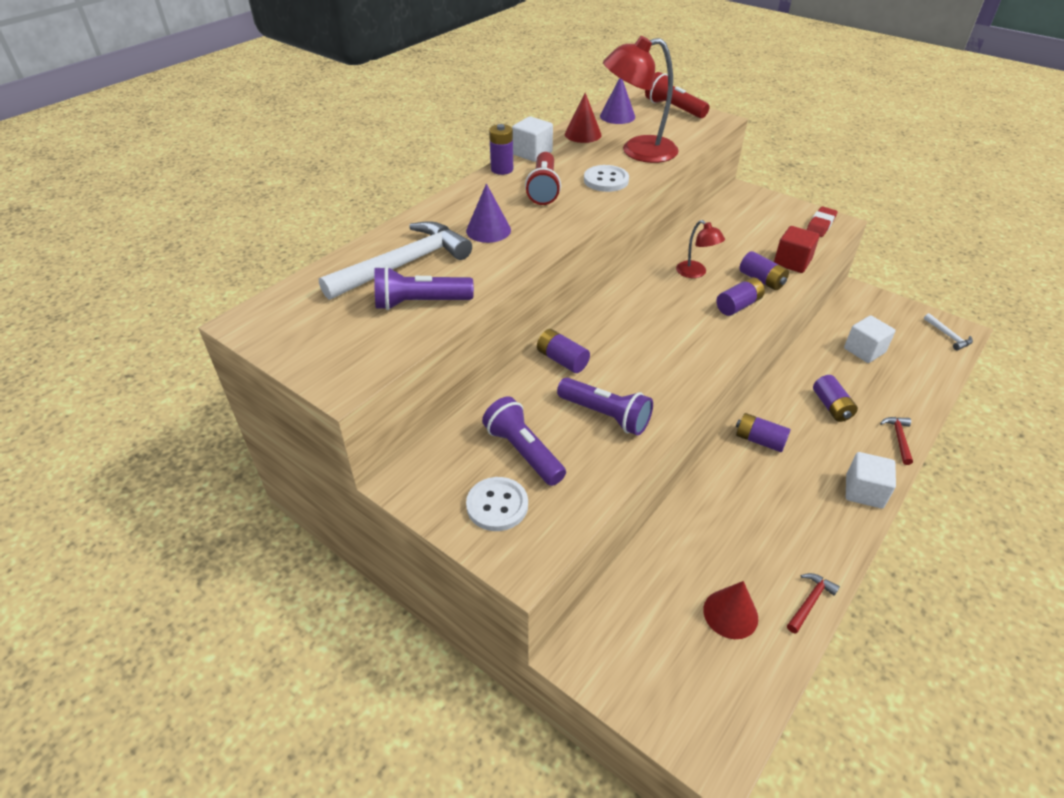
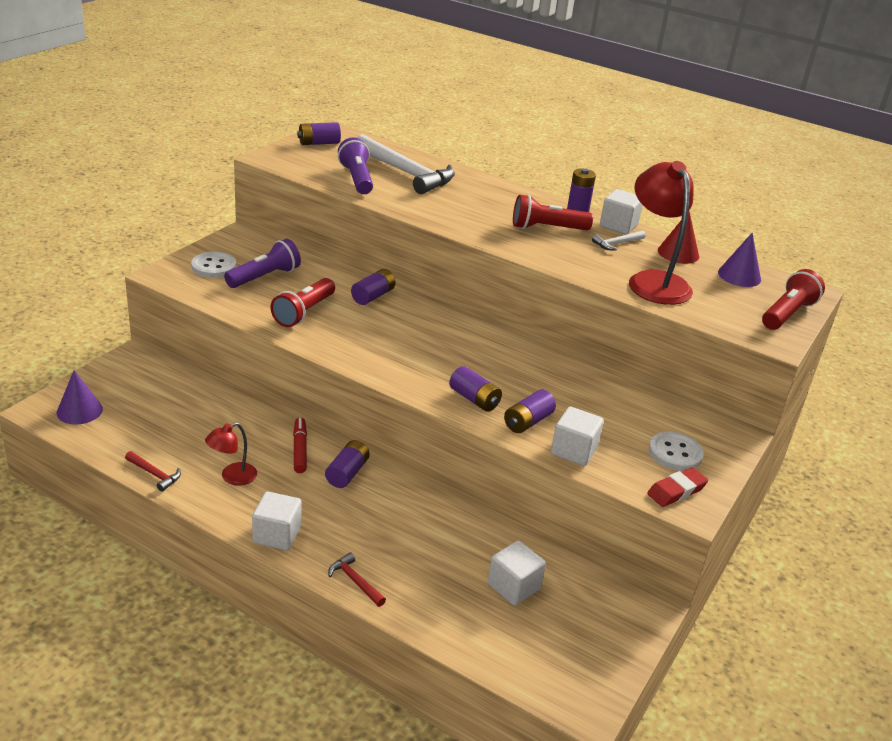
camera: 80 degrees right, 10 degrees down
purple cone [466,183,511,243] -> purple cone moved to [57,370,103,425]
purple flashlight [557,377,653,435] -> red flashlight [271,278,335,327]
white button [584,165,629,192] -> white button moved to [649,432,704,471]
red lamp [676,220,725,278] -> red lamp moved to [205,422,257,486]
red cone [703,581,758,639] -> none
red cube [774,226,820,273] -> white cube [551,407,604,466]
red eraser [806,206,838,237] -> red eraser turned 60 degrees counterclockwise [647,467,708,507]
purple battery [813,375,858,422] -> purple battery moved to [297,122,341,145]
red hammer [880,417,913,465] -> red hammer turned 135 degrees counterclockwise [328,552,386,607]
white hammer [924,313,973,351] -> white hammer moved to [592,231,646,251]
none -> red marker [293,418,307,473]

